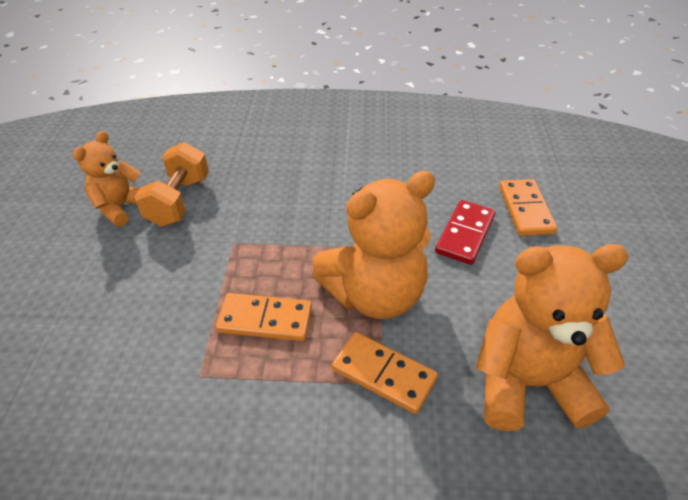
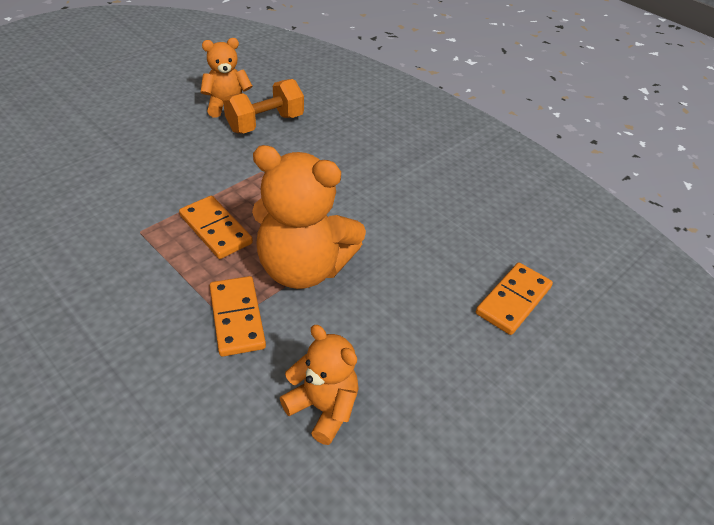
camera: 40 degrees right, 0 degrees up
red domino [435,200,495,265] -> none
orange teddy bear [476,244,629,431] -> orange teddy bear [280,325,359,445], size x0.59

